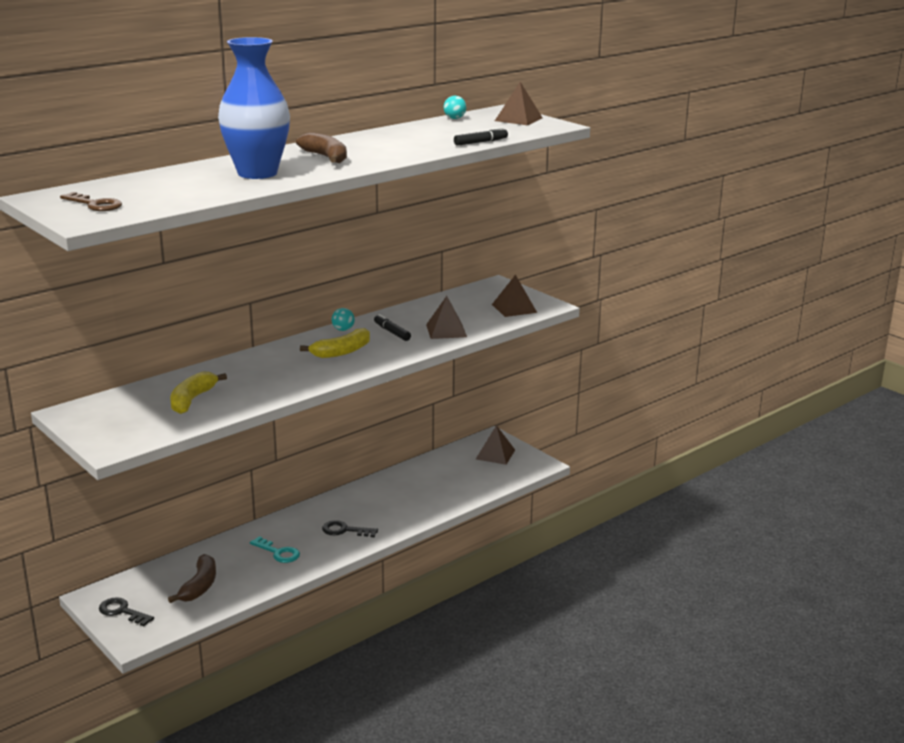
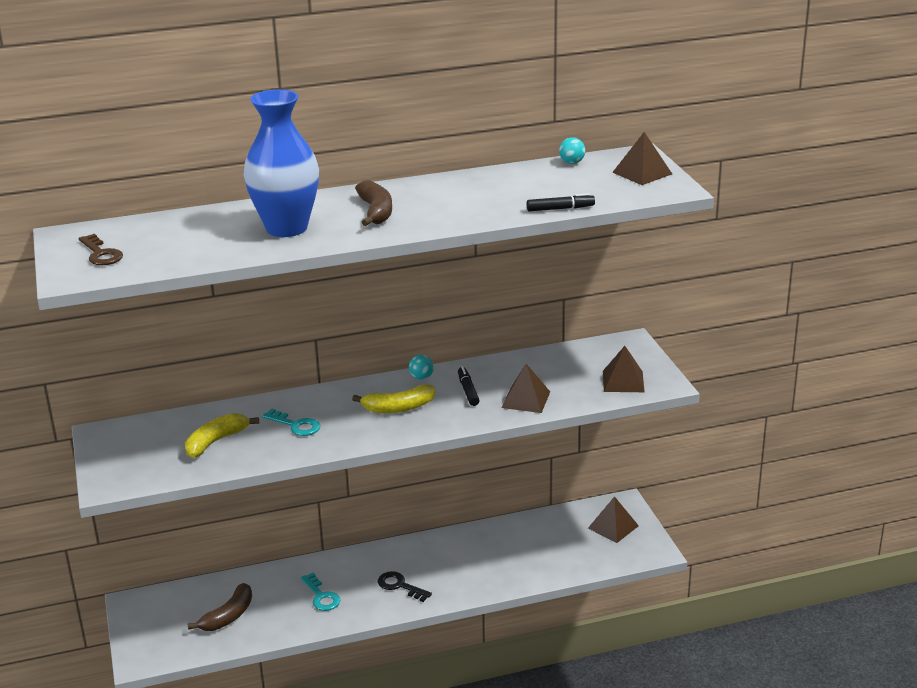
camera: 25 degrees right, 5 degrees up
black key [99,597,154,626] -> none
none -> turquoise key [262,409,320,436]

